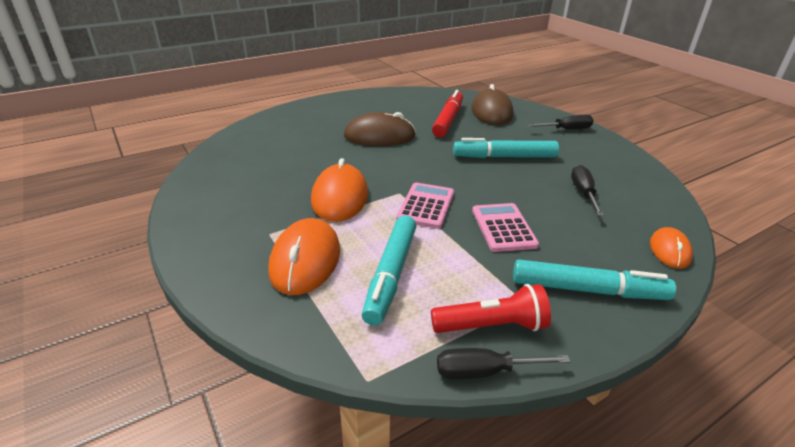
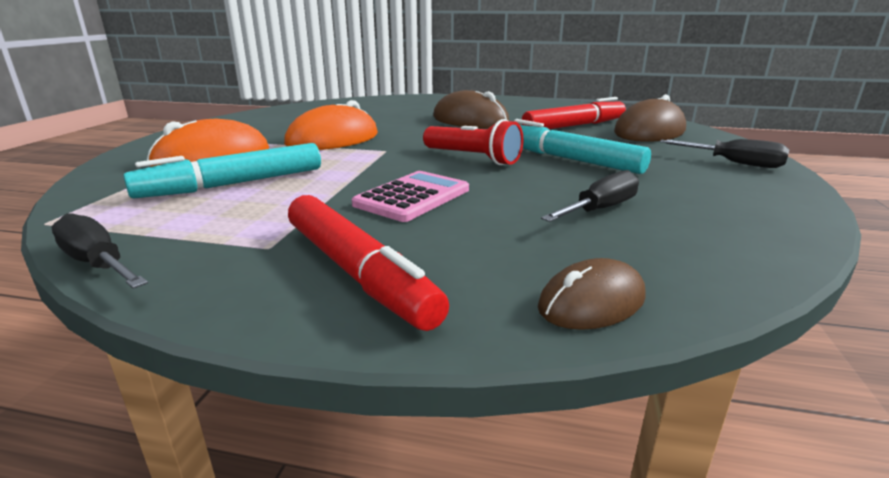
camera: 45 degrees right, 10 degrees down
pink calculator [396,183,454,229] -> none
red flashlight [431,284,551,333] -> red flashlight moved to [423,119,523,165]
turquoise marker [513,259,676,300] -> red marker [288,195,449,331]
orange mouse [650,227,693,269] -> brown mouse [538,258,645,330]

